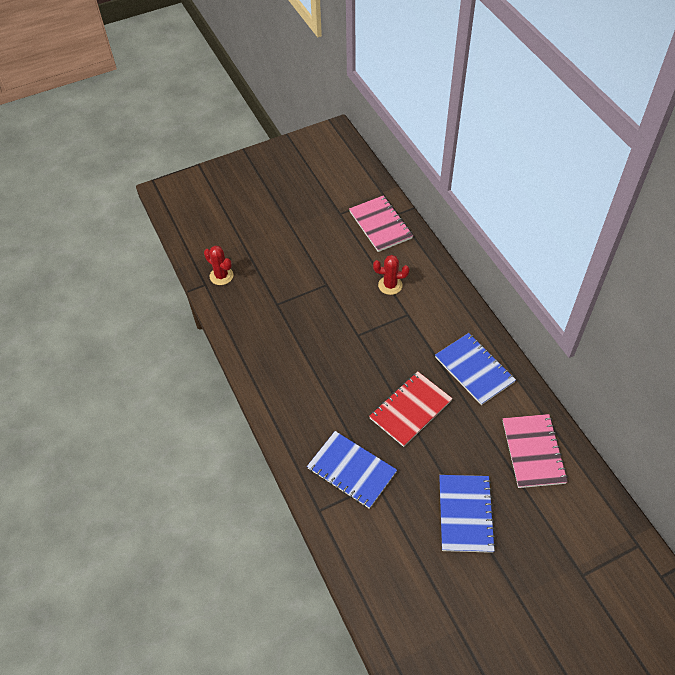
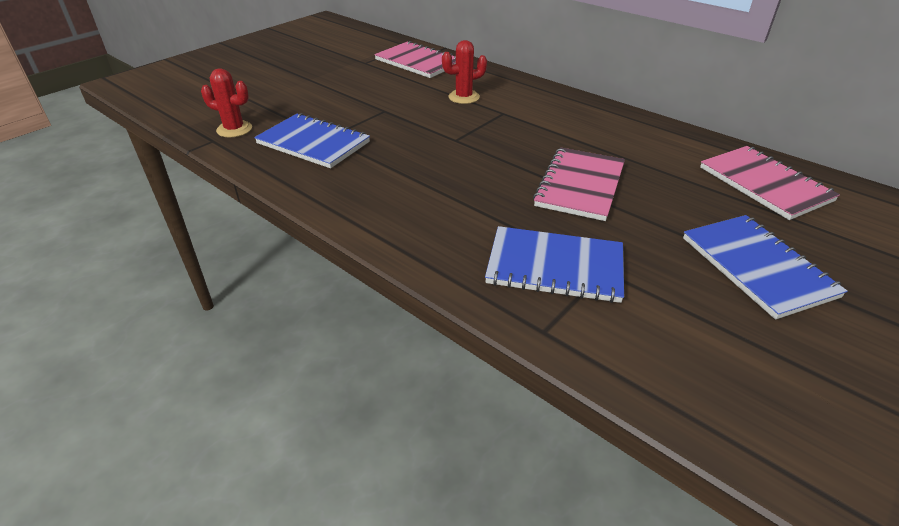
camera: 25 degrees left, 15 degrees down
red notebook [369,371,453,447] -> pink notebook [533,147,625,221]
blue notebook [435,333,516,405] -> blue notebook moved to [254,113,370,168]

